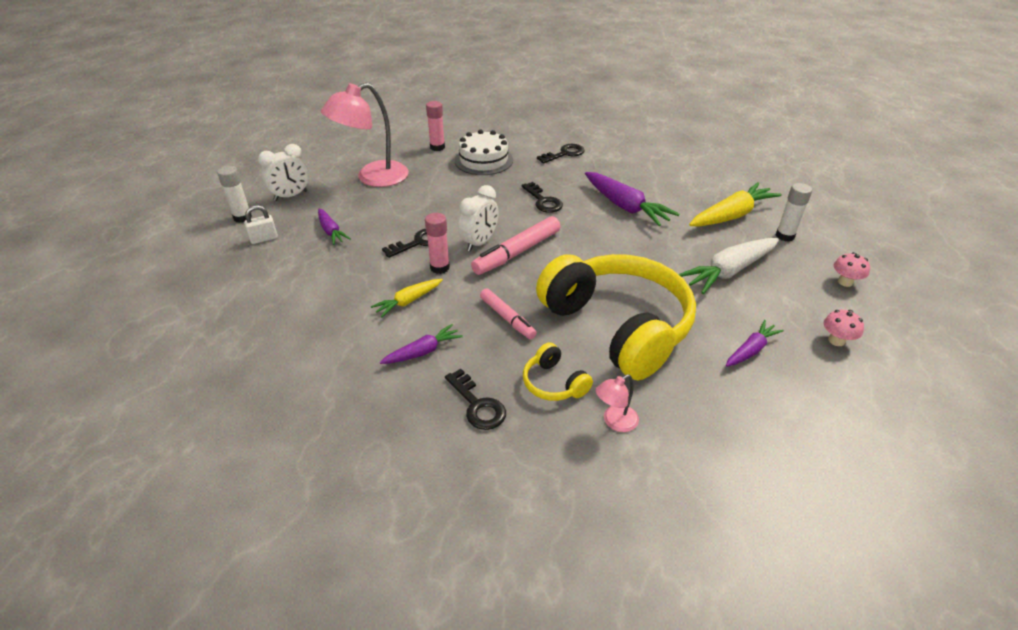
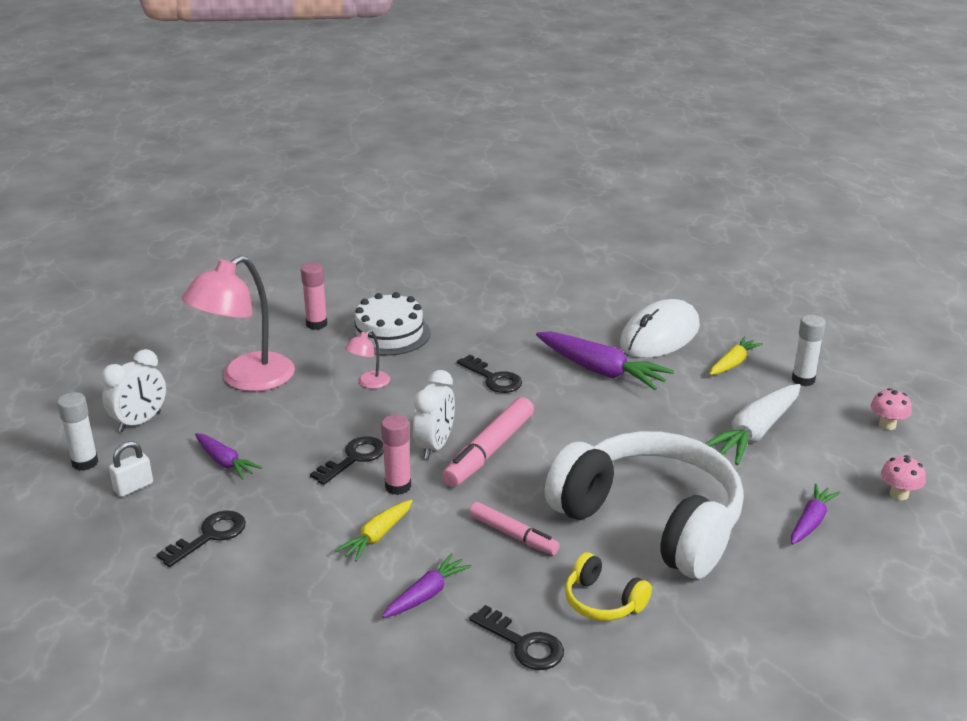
camera: 15 degrees left, 10 degrees down
yellow headphones [536,254,696,380] -> white headphones [545,431,744,579]
black key [537,144,585,164] -> black key moved to [156,510,246,567]
pink lamp [596,374,639,432] -> pink lamp moved to [345,330,390,389]
yellow carrot [689,182,782,227] -> yellow carrot [710,337,763,375], size x0.57
none -> white mouse [620,299,700,358]

